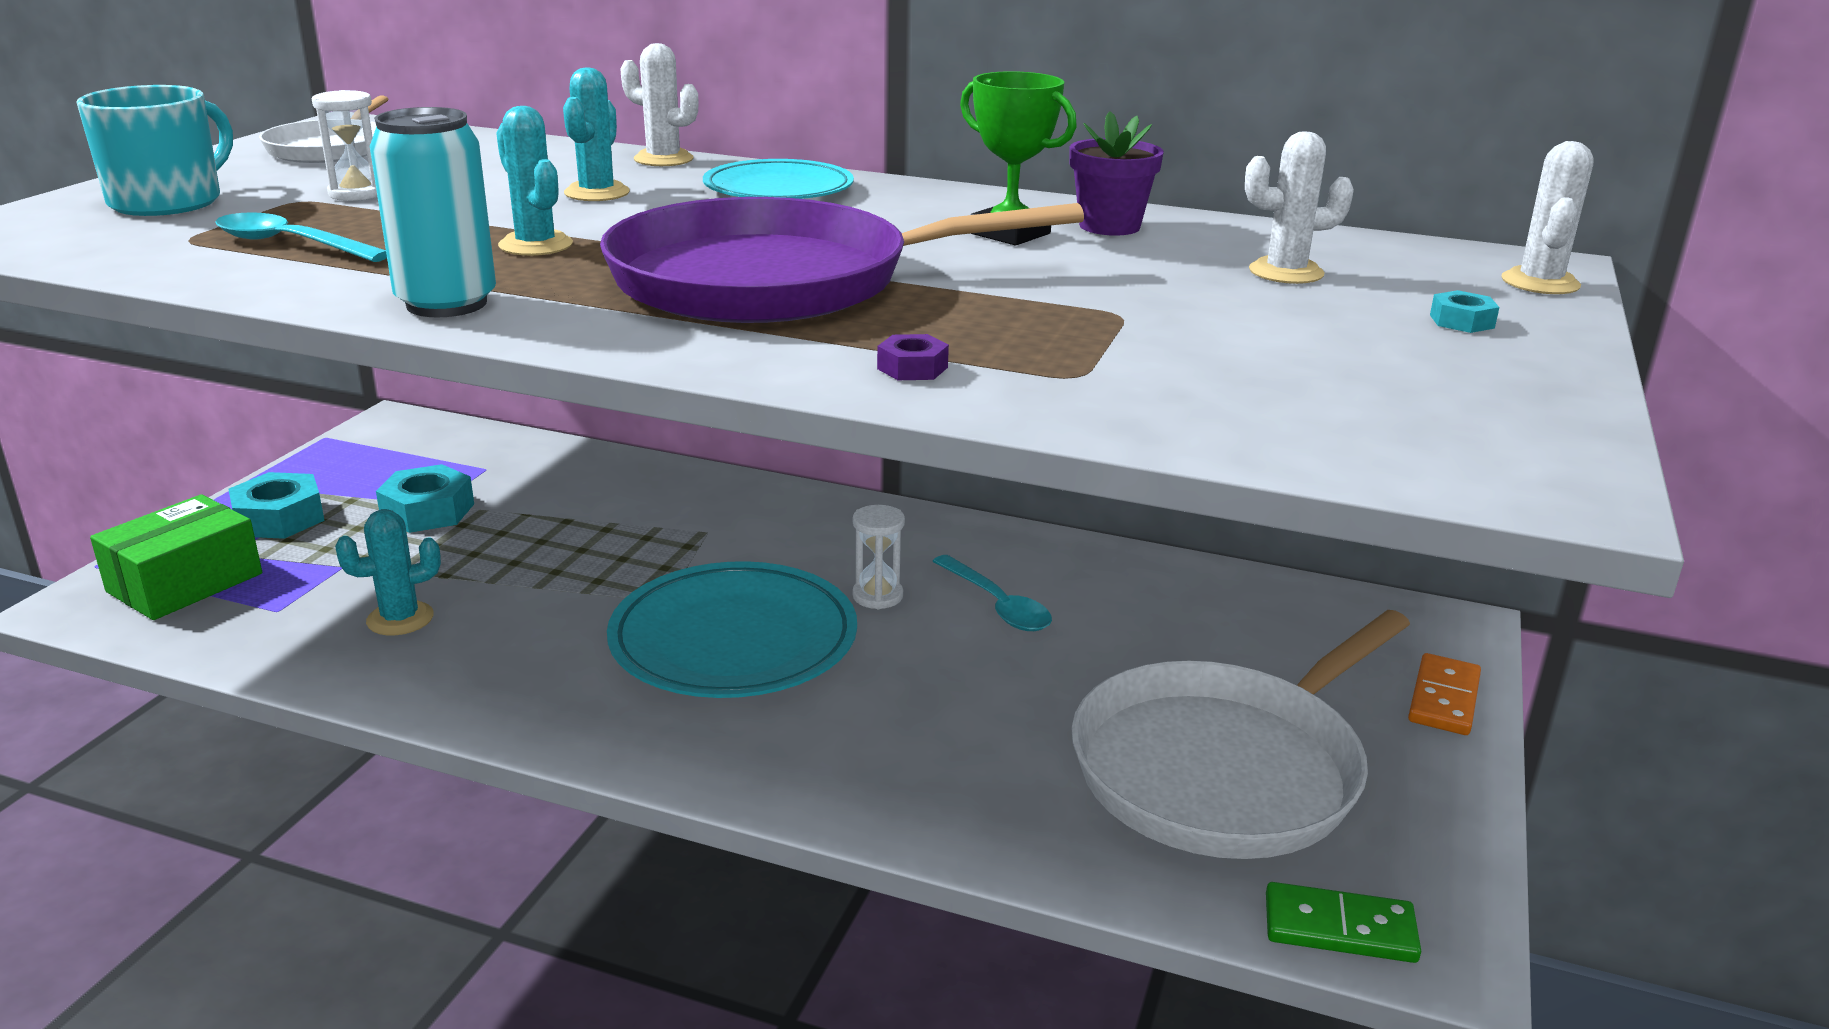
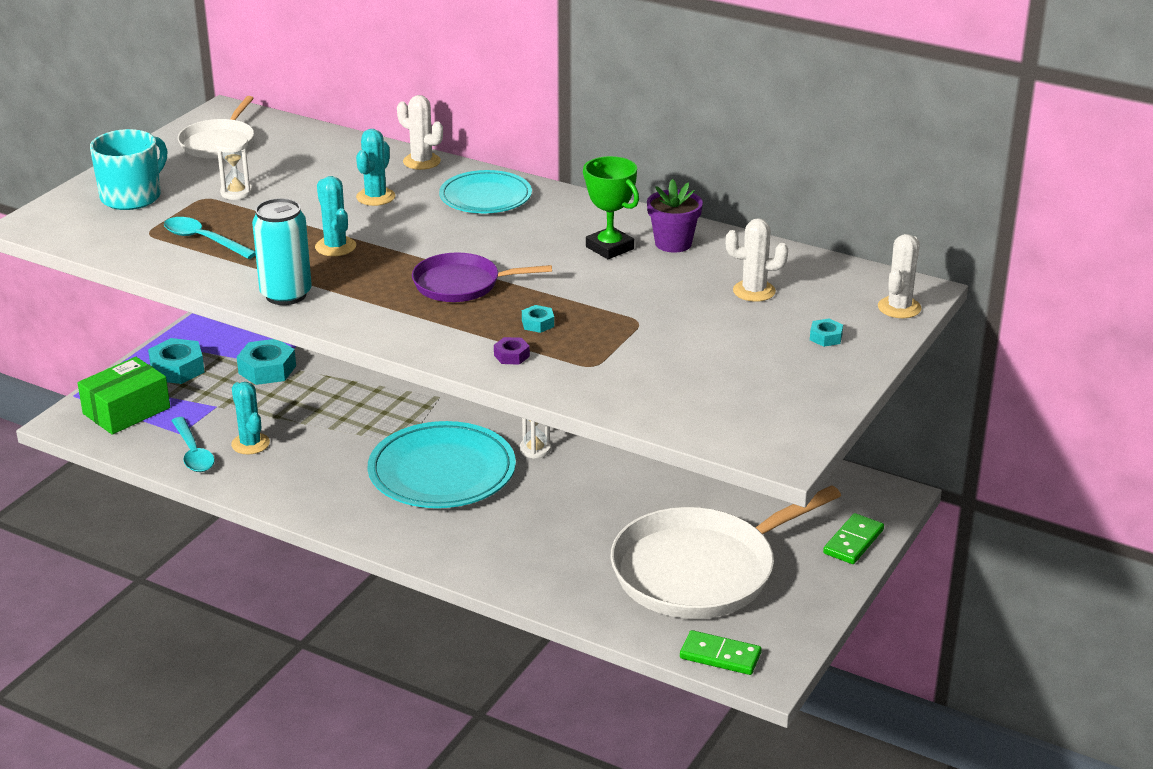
camera: 10 degrees right, 5 degrees up
turquoise cactus [335,509,441,635] -> turquoise cactus turned 75 degrees clockwise [231,382,270,454]
purple pan [600,197,1084,323] -> purple pan [412,252,552,302], size x0.53
turquoise spoon [932,555,1052,631] -> turquoise spoon moved to [171,417,215,472]
orange domino [1408,653,1481,735] -> green domino [823,513,884,564]
none -> turquoise nut [522,305,554,333]

